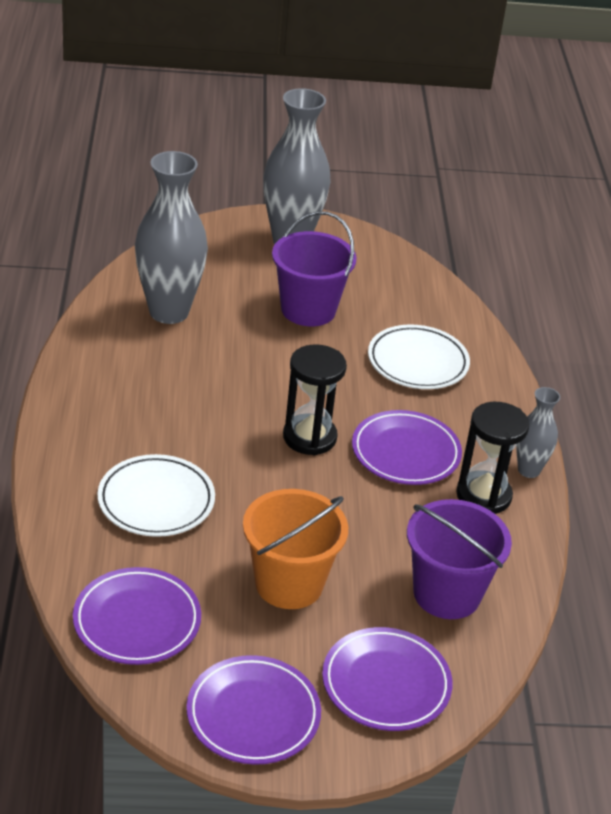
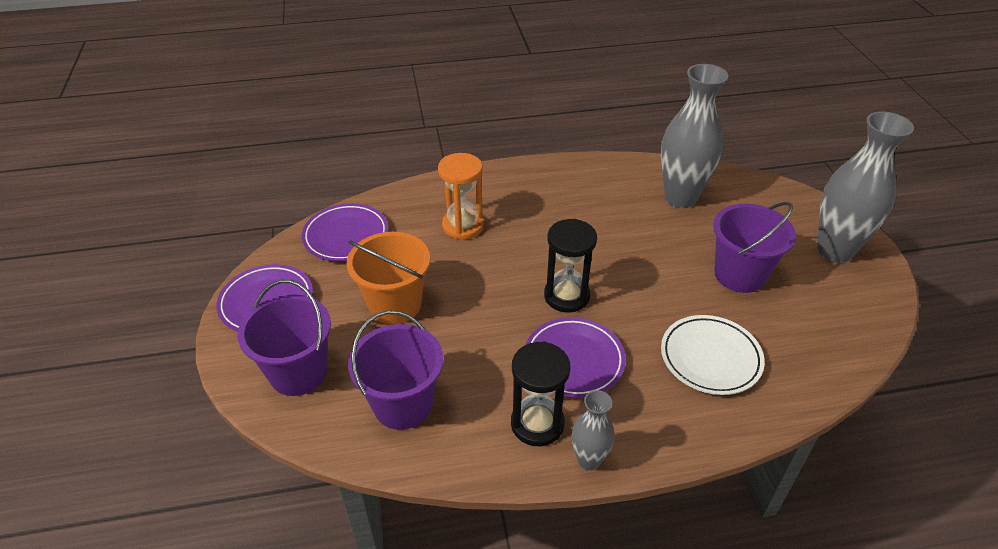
camera: 85 degrees right, 5 degrees up
white plate [97,454,215,537] -> orange hourglass [438,153,484,240]
purple plate [322,627,453,731] -> purple bucket [238,280,331,396]

